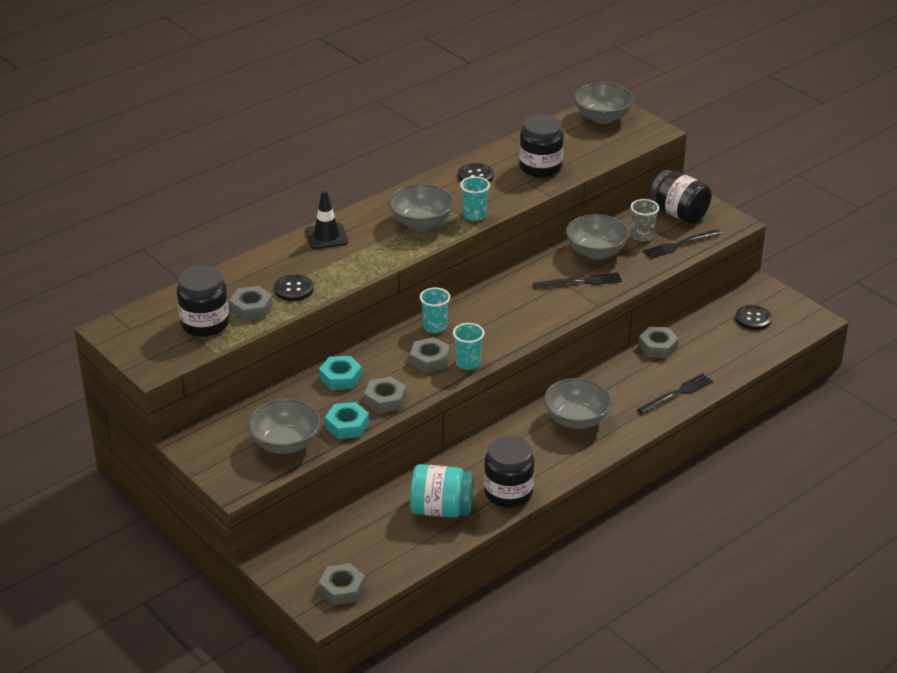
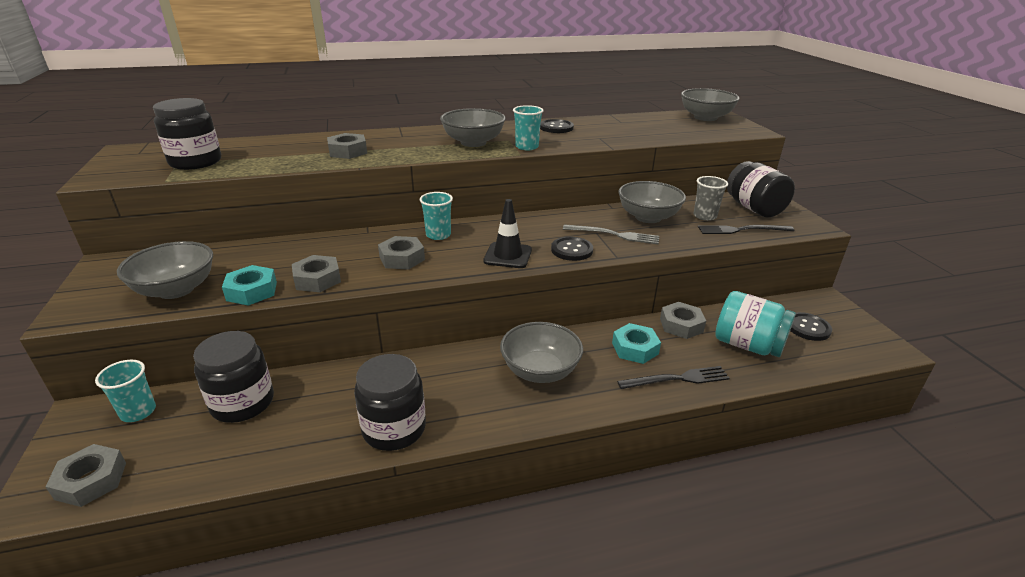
camera: 25 degrees right, 5 degrees down
grey nut [229,286,273,321] -> grey nut moved to [327,133,367,159]
black button [274,274,314,301] -> black button moved to [551,236,593,261]
black traffic cone [305,190,348,249] -> black traffic cone moved to [483,199,532,268]
turquoise nut [319,356,362,390] -> turquoise nut moved to [612,323,661,364]
turquoise jar [410,464,474,518] -> turquoise jar moved to [715,291,796,357]
turquoise cup [453,323,484,370] -> turquoise cup moved to [95,360,156,422]
black jar [519,115,564,177] -> black jar moved to [193,331,274,423]
black fork [533,272,622,289] -> grey fork [563,224,659,244]

